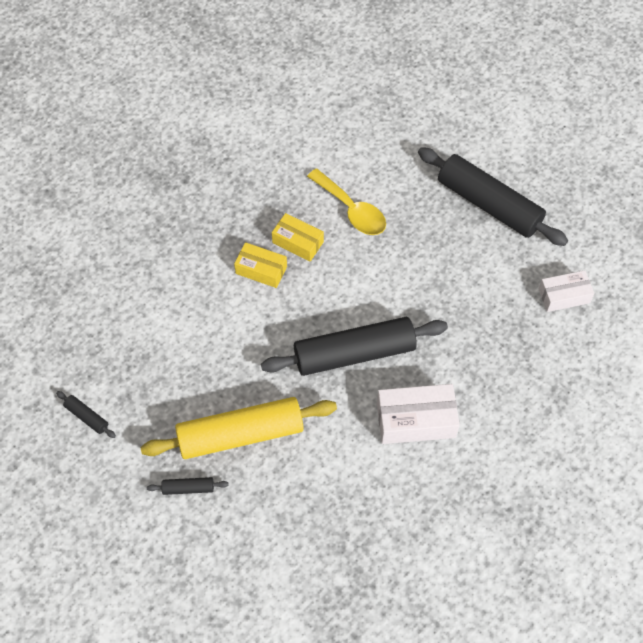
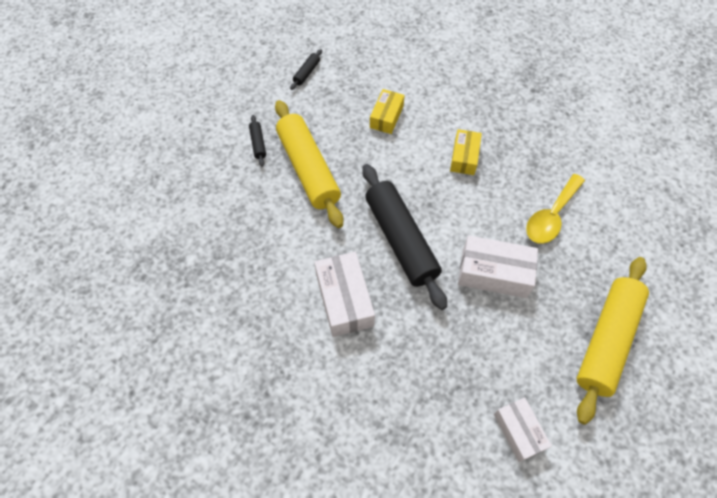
camera: 80 degrees right, 0 degrees up
yellow box [272,213,324,261] -> yellow box moved to [370,89,405,134]
black rolling pin [418,147,568,246] -> yellow rolling pin [577,257,649,425]
none -> white box [458,235,538,298]

